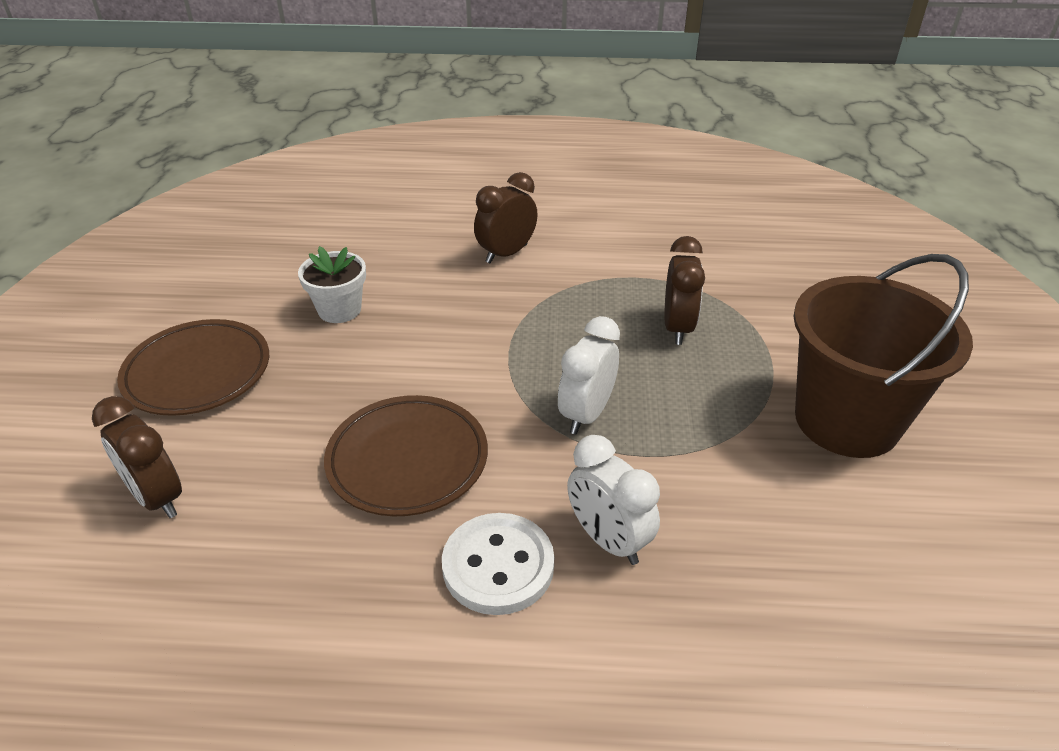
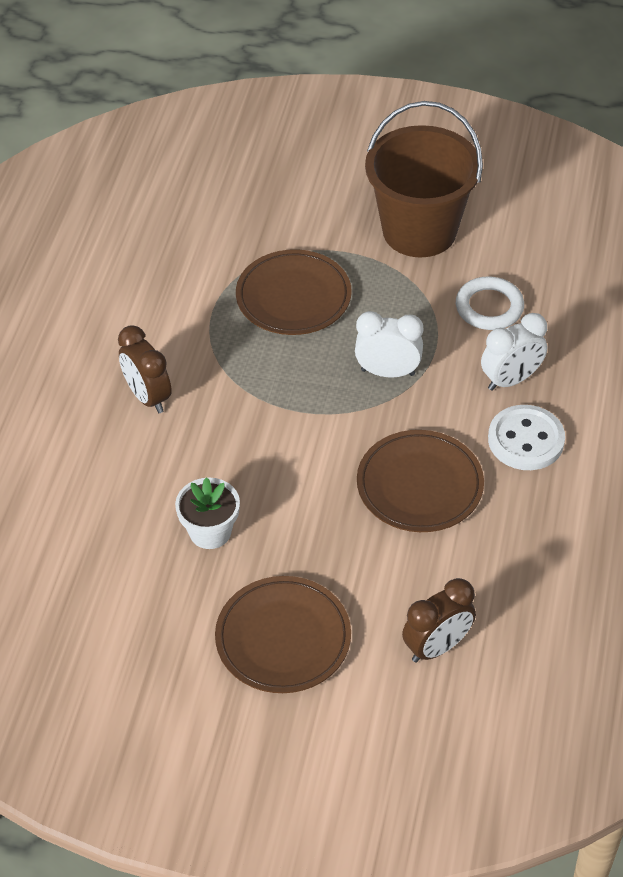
camera: 80 degrees left, 10 degrees up
white clock [558,316,620,434] -> white clock turned 150 degrees clockwise [355,311,423,377]
brown clock [664,236,705,345] -> brown plate [236,249,352,335]
none -> white ring [456,276,524,330]

